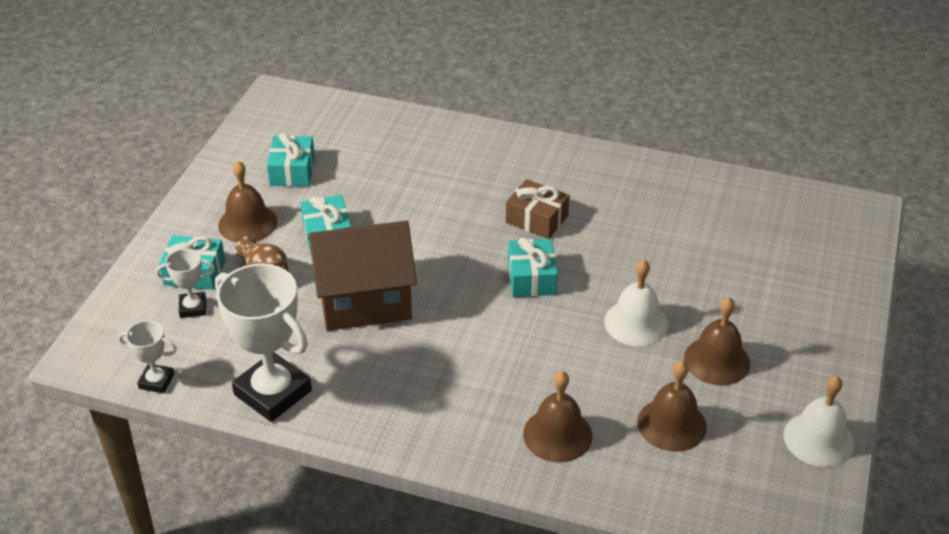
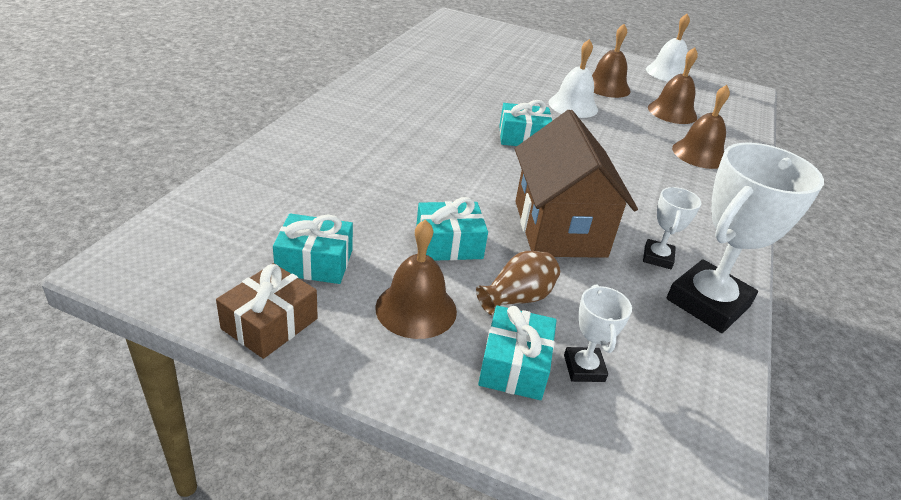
camera: 90 degrees left, 5 degrees down
white trophy [118,320,177,393] -> white trophy moved to [643,187,701,269]
brown gift [506,179,570,239] -> brown gift moved to [216,263,318,359]

